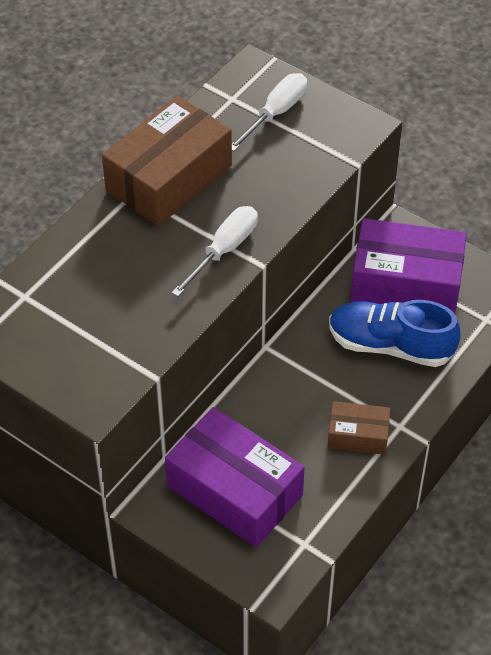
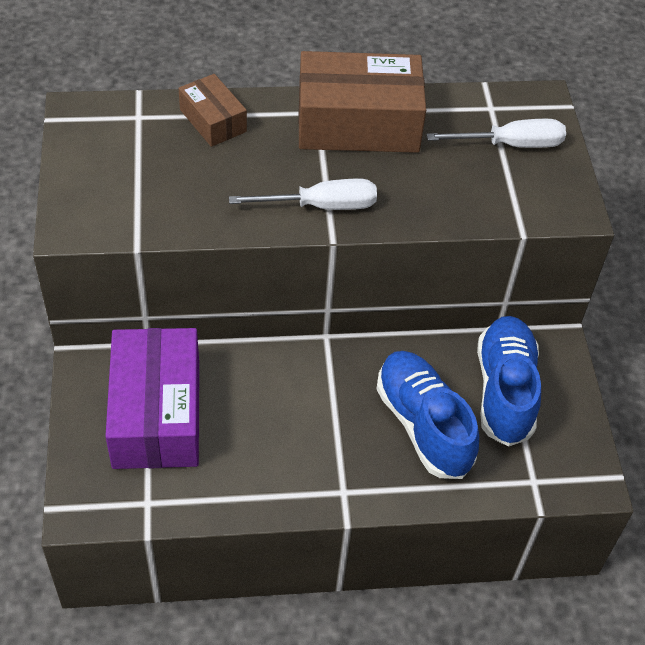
camera: 45 degrees right, 0 degrees up
brown box [328,401,390,455] -> brown box moved to [178,74,247,147]
purple box [350,218,467,314] -> blue shoe [477,316,541,447]

